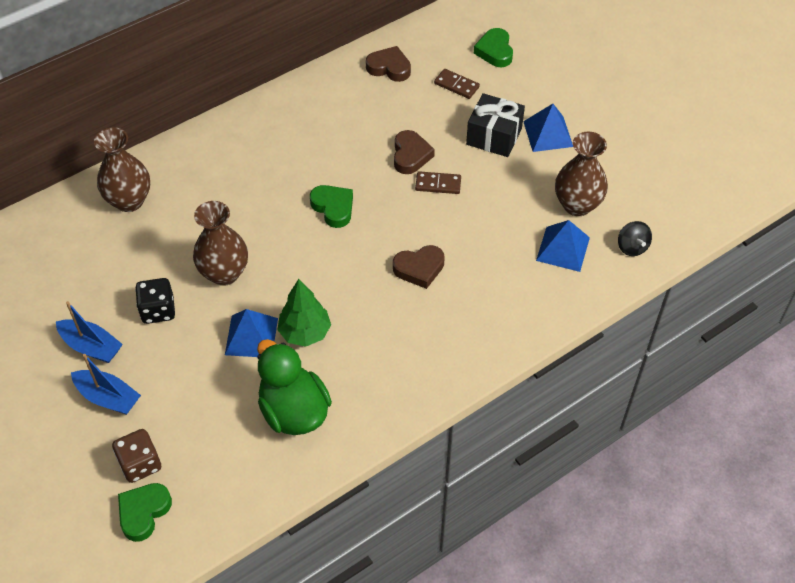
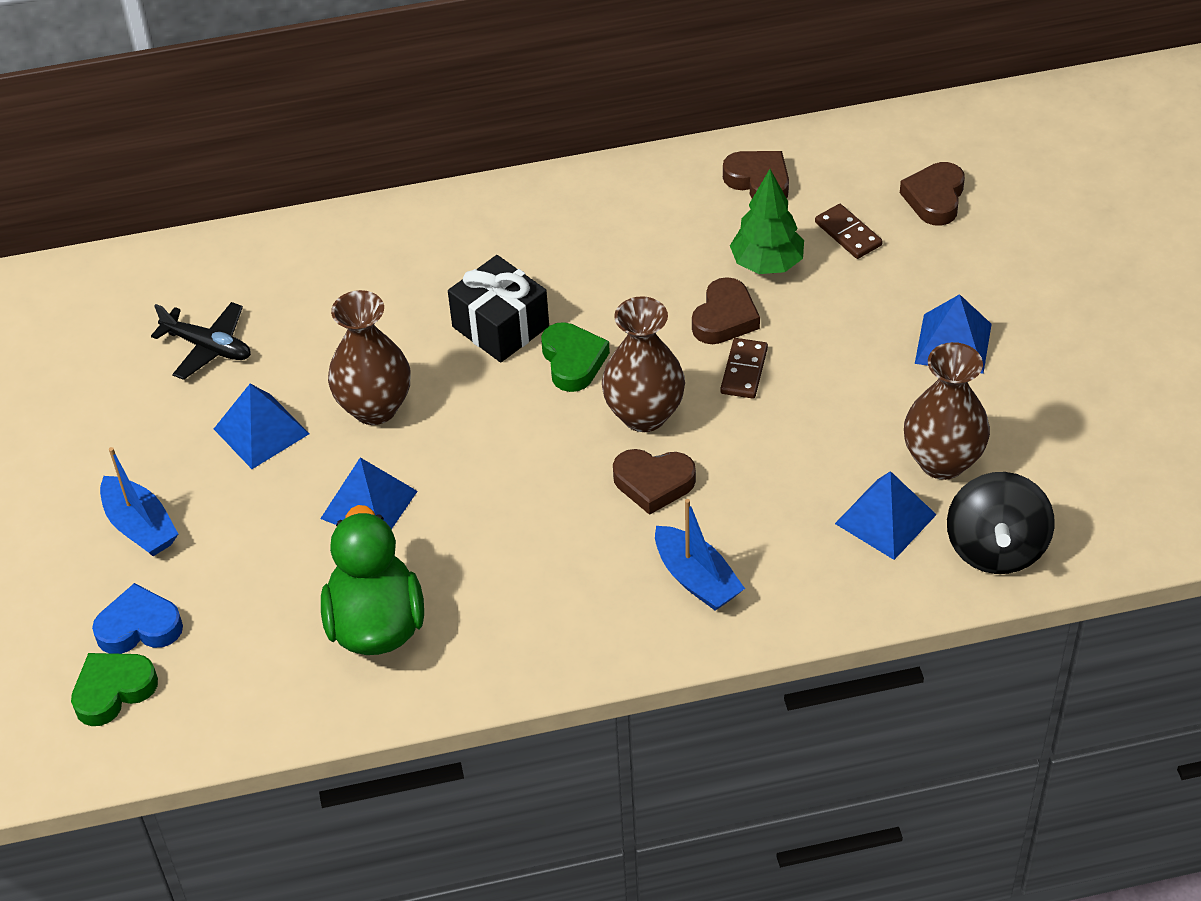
camera: 25 degrees right, 5 degrees down
blue boat [56,301,123,363] -> blue boat moved to [655,499,745,611]
brown vase [94,127,150,212] -> brown vase moved to [602,296,685,432]
brown dice [112,429,161,483] -> blue heart [92,583,183,654]
black dice [135,278,175,324] -> blue pyramid [214,384,309,469]
green tree [277,279,331,347] -> green tree moved to [730,169,804,274]
brown domino [415,171,461,194] -> brown domino turned 75 degrees clockwise [720,338,768,399]
black gift [466,93,525,157] -> black gift moved to [448,255,549,363]
green heart [474,28,513,67] -> brown heart [900,162,965,226]
black spinning top [618,221,652,256] -> black spinning top [947,472,1055,574], size x1.77
none -> black plane [151,302,251,380]

